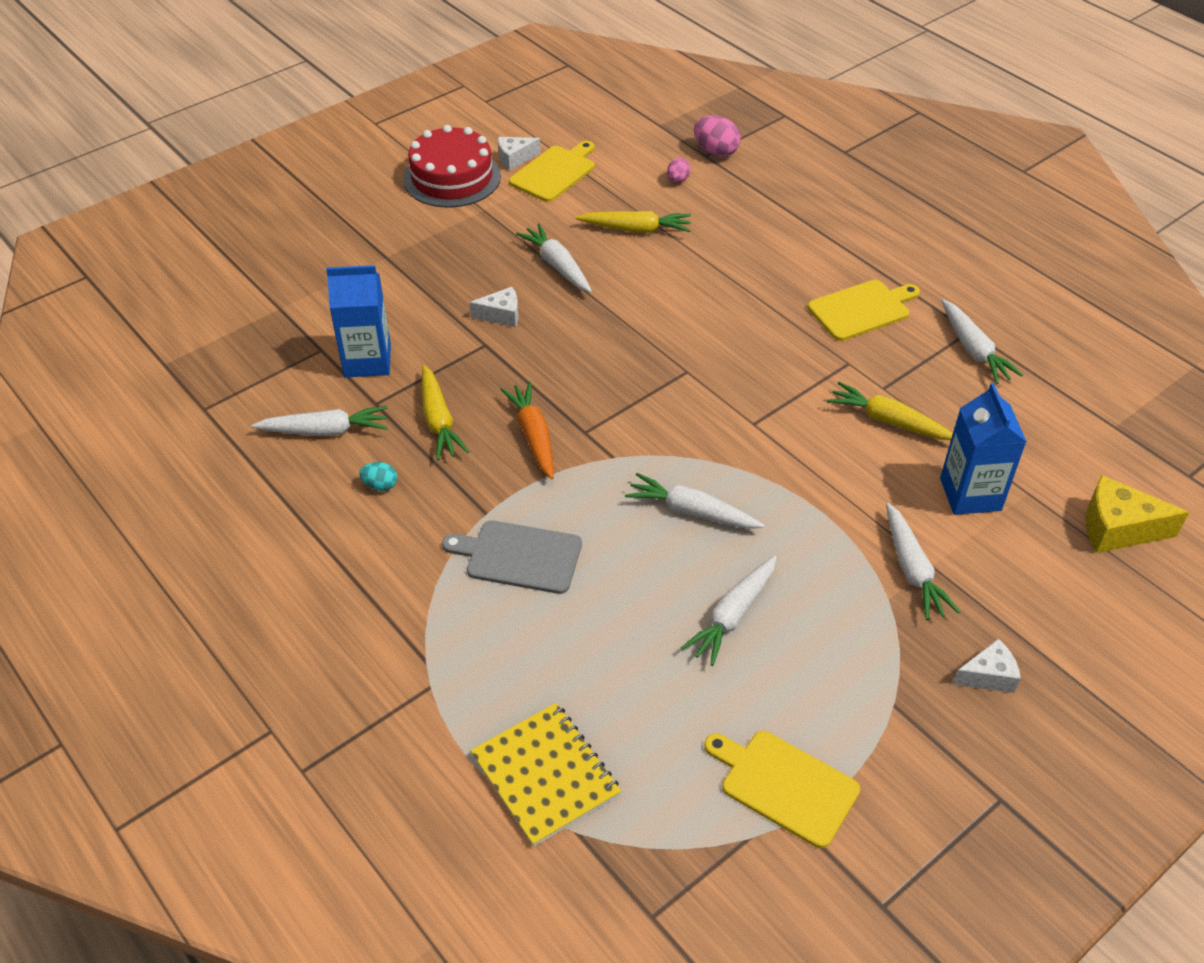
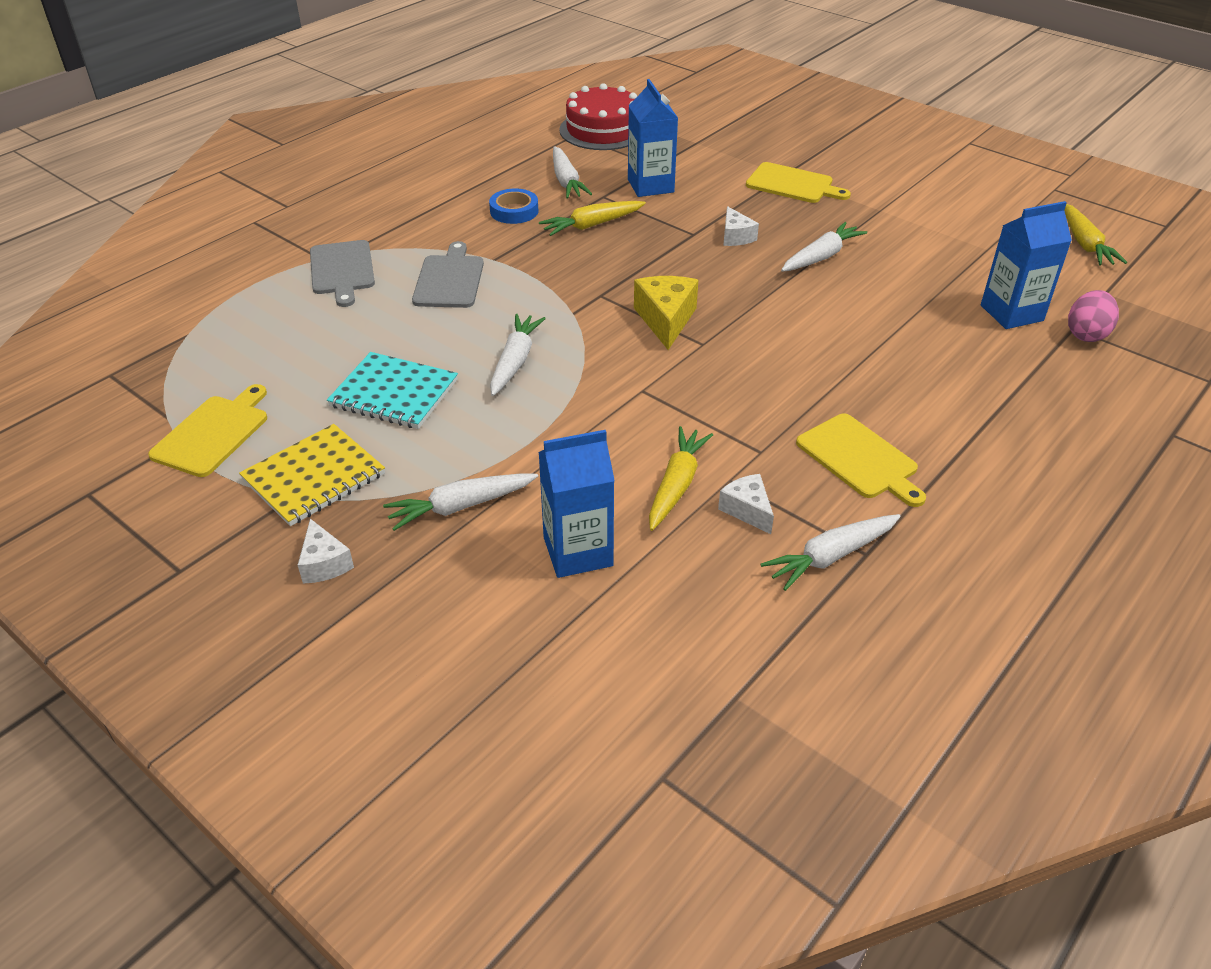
camera: 80 degrees right, 5 degrees down
turquoise egg [359,462,398,491] -> blue tape [489,189,538,224]
red cake [403,125,501,208] -> red cake moved to [559,83,637,150]
yellow notebook [471,703,621,847] -> yellow notebook moved to [239,424,385,526]
white cheese [498,137,541,171] -> white cheese moved to [718,474,774,534]
orange carrot [500,382,554,479] -> none
yellow cutting board [509,141,595,202] -> yellow cutting board moved to [746,162,851,203]
yellow carrot [576,211,691,233] -> yellow carrot moved to [1064,204,1127,266]
pink egg [667,158,691,183] -> blue carton [981,201,1072,329]
white carrot [681,555,777,666] -> turquoise notebook [327,352,458,429]
yellow cheese [1086,475,1189,553] -> yellow cheese moved to [634,276,698,350]
none -> grey cutting board [310,240,375,307]

